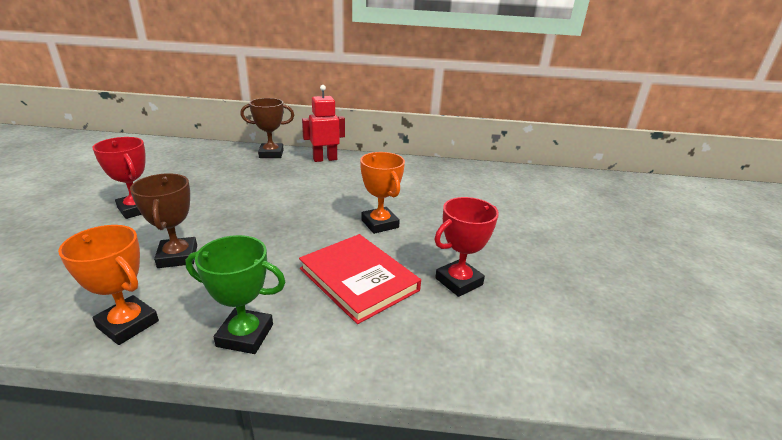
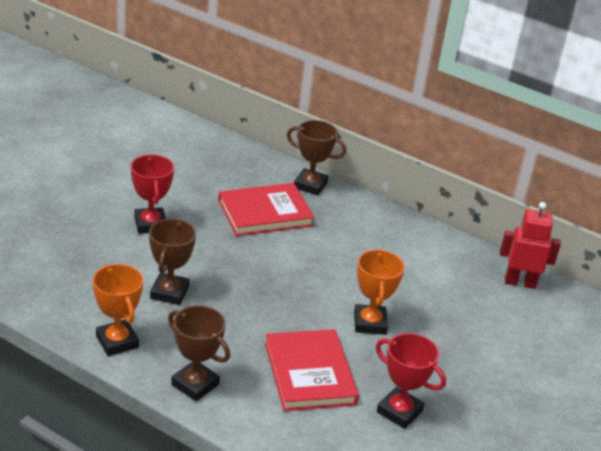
camera: 25 degrees right, 5 degrees up
green trophy [186,235,286,354] -> brown trophy [168,305,230,401]
red robot [302,85,345,162] -> red robot moved to [500,202,561,289]
red trophy [435,197,499,297] -> red trophy turned 45 degrees clockwise [376,333,446,429]
none -> red book [218,183,315,236]

